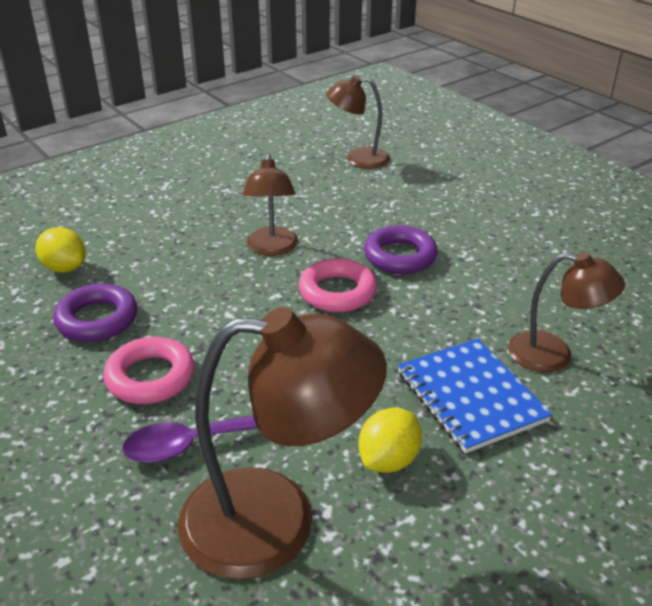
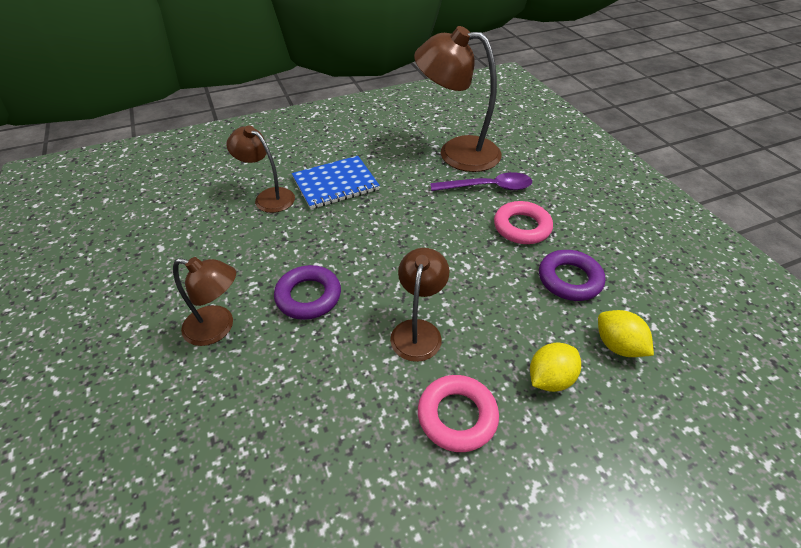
camera: 165 degrees left, 10 degrees up
pink ring [299,258,377,312] -> pink ring moved to [418,375,499,452]
brown lamp [326,75,390,169] -> brown lamp moved to [173,257,236,346]
yellow lemon [358,408,422,473] -> yellow lemon moved to [530,342,581,392]
blue notebook [398,338,552,454] -> blue notebook turned 75 degrees clockwise [292,156,380,209]

